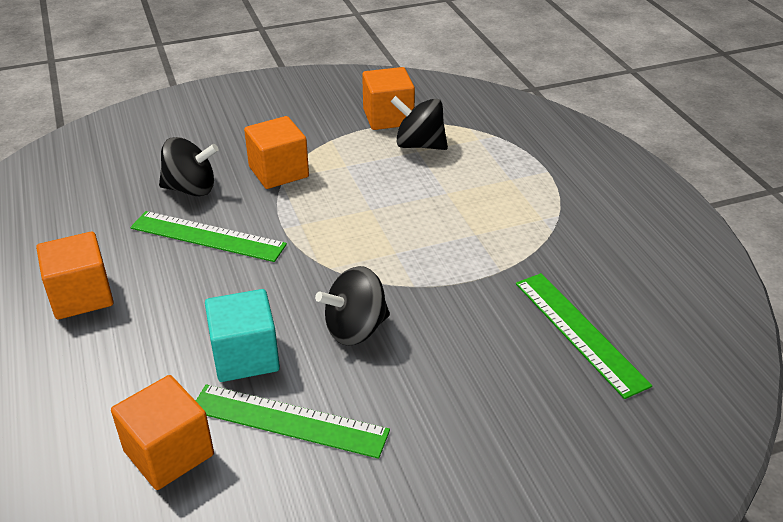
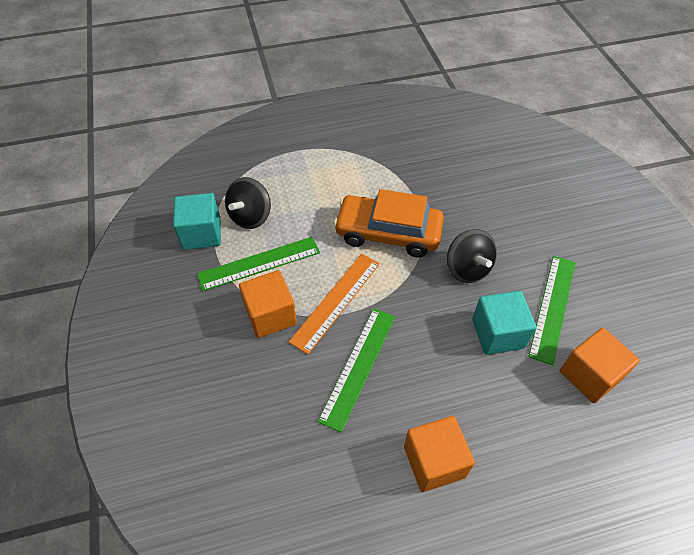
camera: 85 degrees left, 15 degrees up
black spinning top [159,137,219,196] -> none
orange cube [362,67,415,130] -> turquoise cube [173,193,221,250]
green ruler [516,273,652,399] -> green ruler moved to [197,237,320,291]
none -> orange ruler [289,254,380,354]
none -> orange car [334,189,444,257]

